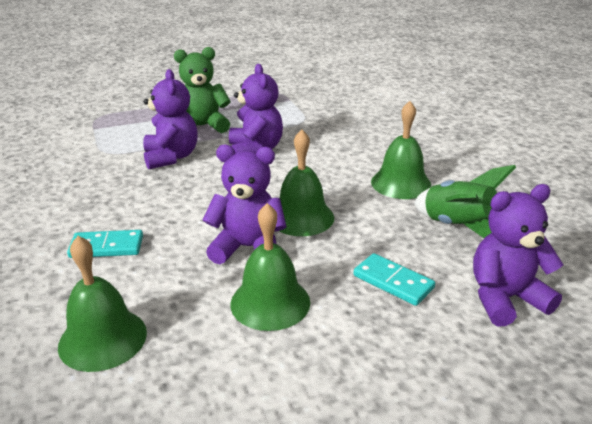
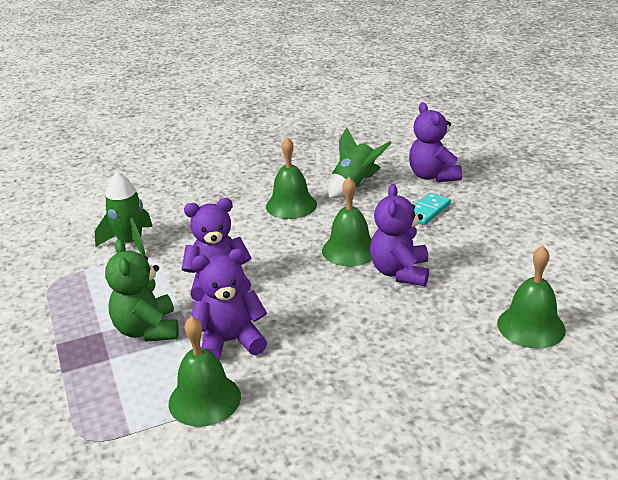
camera: 90 degrees left, 0 degrees up
turquoise domino [67,230,143,258] -> none
green bell [231,203,310,331] -> green bell moved to [169,316,241,427]
none -> green rocket [95,172,153,257]

